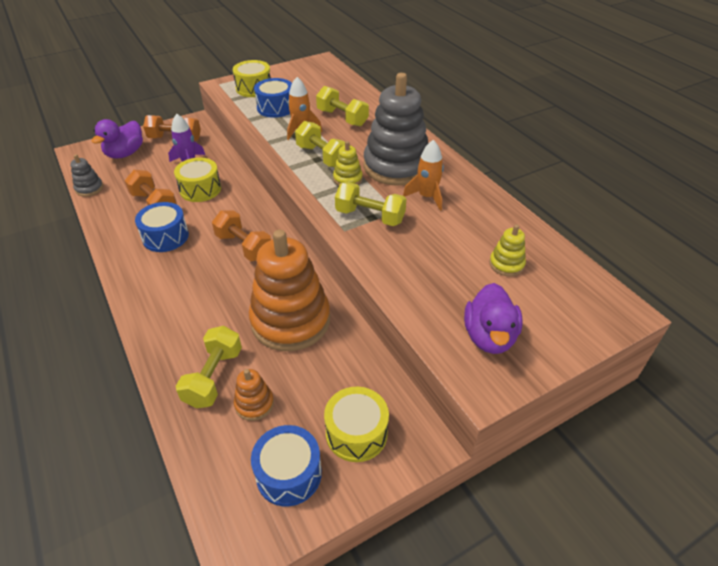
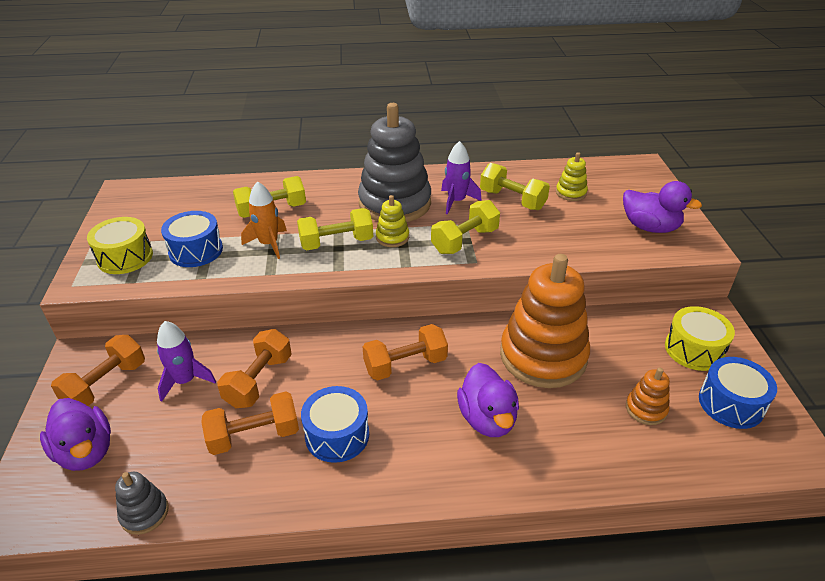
camera: 65 degrees left, 5 degrees down
yellow drum [174,157,221,202] -> orange dumbbell [217,329,292,408]
yellow dumbbell [176,326,242,408] -> yellow dumbbell moved to [480,163,550,210]
orange rocket [403,140,444,211] -> purple rocket [441,141,482,215]
none -> purple duck [457,363,519,437]

